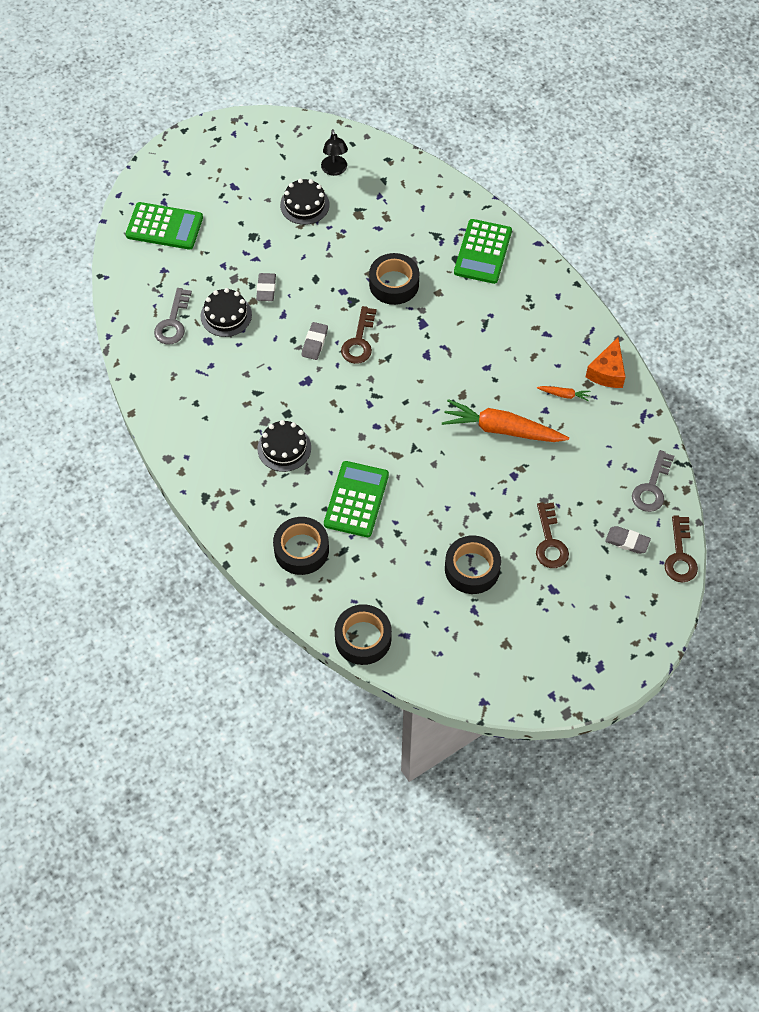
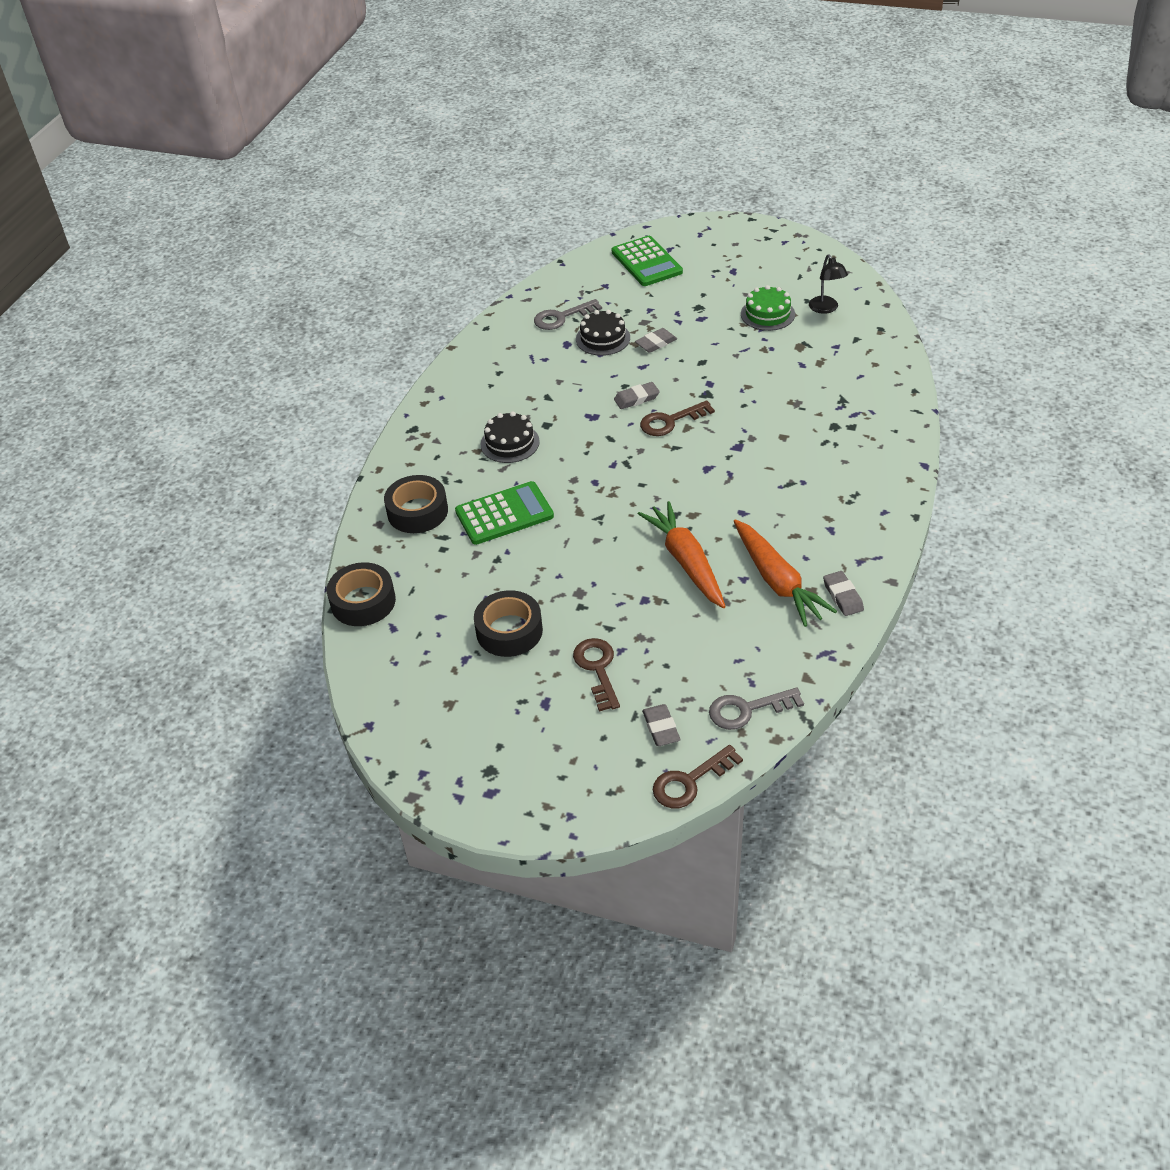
camera: 55 degrees right, 15 degrees down
black cake [280,179,329,225] -> green cake [741,285,795,331]
black lamp [321,129,348,176] -> black lamp turned 60 degrees counterclockwise [809,254,848,314]
black tape [369,253,419,305] -> none
green calculator [454,219,512,284] -> none
brown key [536,502,569,568] -> brown key turned 120 degrees clockwise [573,638,620,712]
orange carrot [537,386,591,401] -> orange carrot [734,519,837,627], size x2.34
orange cheese [586,337,626,388] -> grey eraser [823,571,864,616]

